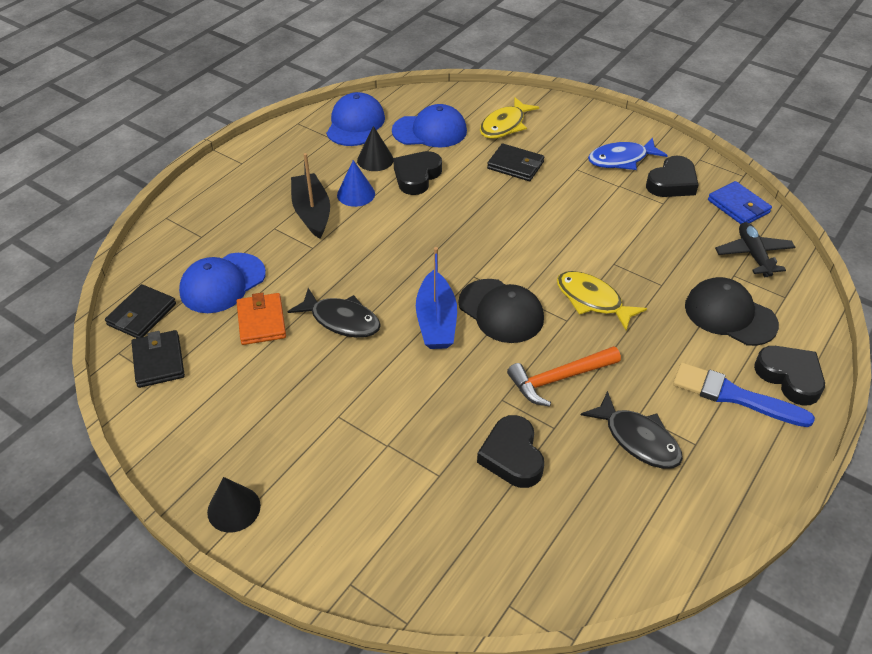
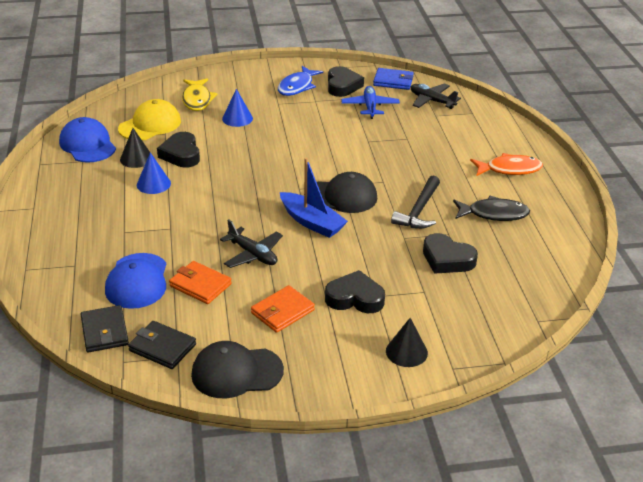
camera: 45 degrees left, 10 degrees down
black cone [207,477,261,533] -> black cone moved to [386,318,428,367]
black fish [287,288,381,338] -> black plane [220,219,283,268]
black boat [291,153,330,239] -> none
blue cap [392,104,467,148] -> yellow cap [118,99,181,140]
black wallet [487,143,544,181] -> blue cone [222,89,253,127]
orange hammer [507,346,621,407] -> black hammer [391,176,440,229]
yellow fish [557,271,647,330] -> none
blue brush [673,362,815,427] -> orange fish [470,153,543,176]
black cap [685,277,779,346] -> black cap moved to [191,341,284,398]
black heart [754,346,825,406] -> black heart moved to [325,270,385,313]
none -> orange wallet [251,285,315,333]
none -> blue plane [341,86,400,119]

